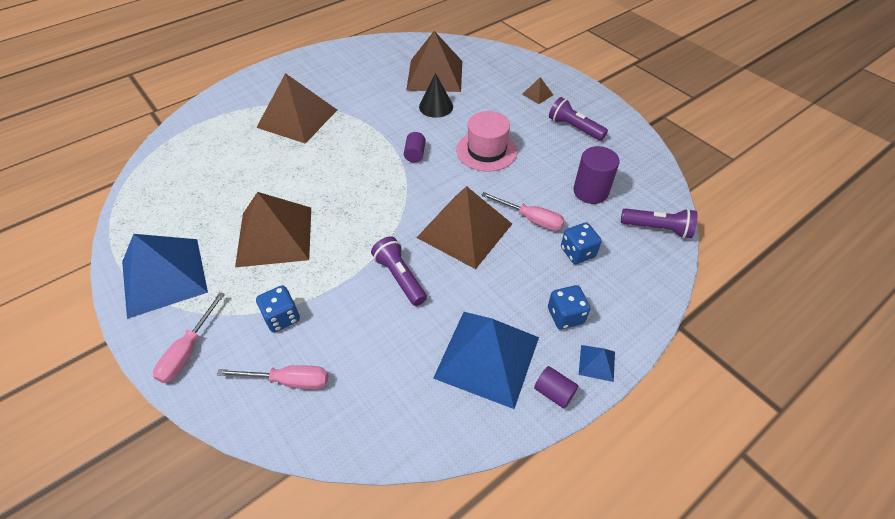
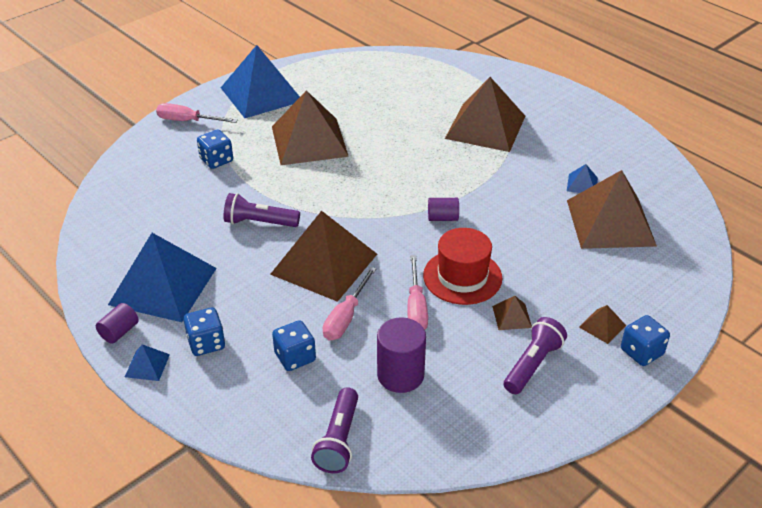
camera: 85 degrees right, 10 degrees down
pink screwdriver [217,365,328,389] -> pink screwdriver moved to [407,255,428,330]
purple flashlight [371,236,427,306] -> purple flashlight turned 135 degrees counterclockwise [223,193,300,227]
black cone [419,73,453,118] -> none
pink hat [456,111,517,172] -> red hat [423,228,503,305]
none -> brown pyramid [492,296,532,330]
none -> blue pyramid [567,164,598,193]
none -> blue dice [621,315,670,366]

